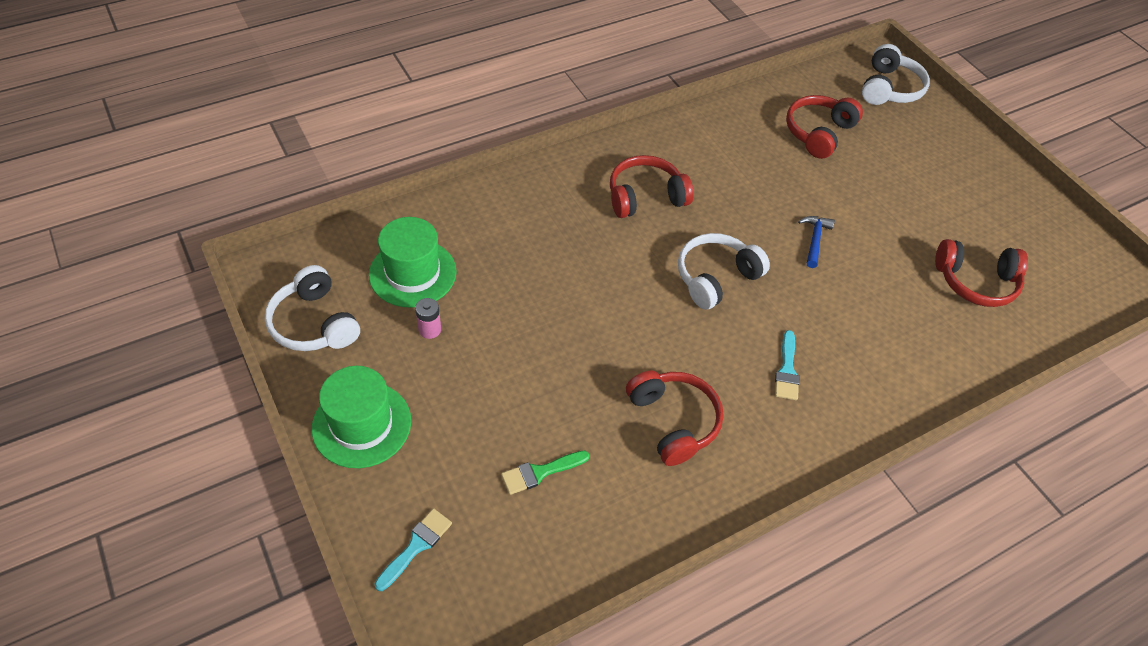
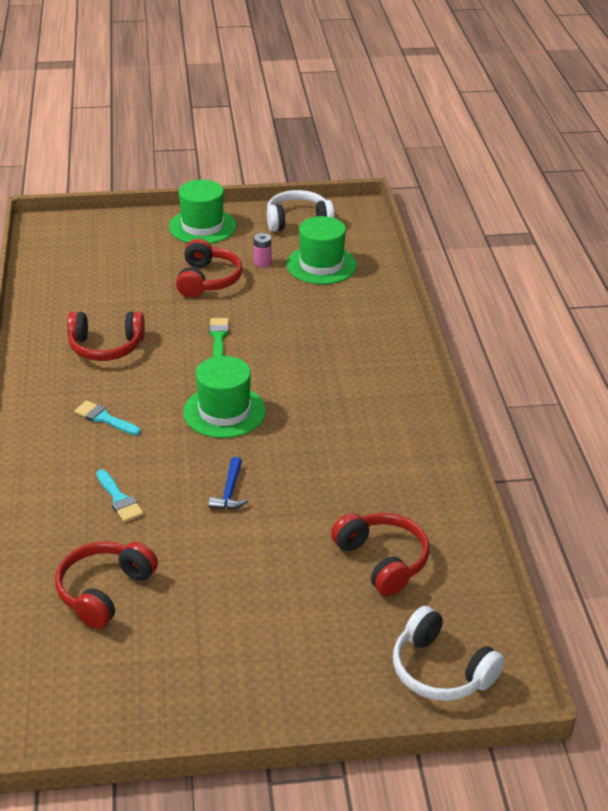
camera: 115 degrees right, 15 degrees down
turquoise brush [375,508,452,591] -> turquoise brush moved to [96,469,144,522]
green brush [501,451,590,495] -> green brush moved to [209,318,229,357]
red headphones [610,155,694,218] -> red headphones moved to [176,239,242,298]
white headphones [678,233,770,310] -> green hat [183,356,266,438]
blue hammer [798,216,835,268] -> blue hammer turned 60 degrees clockwise [209,457,249,509]

